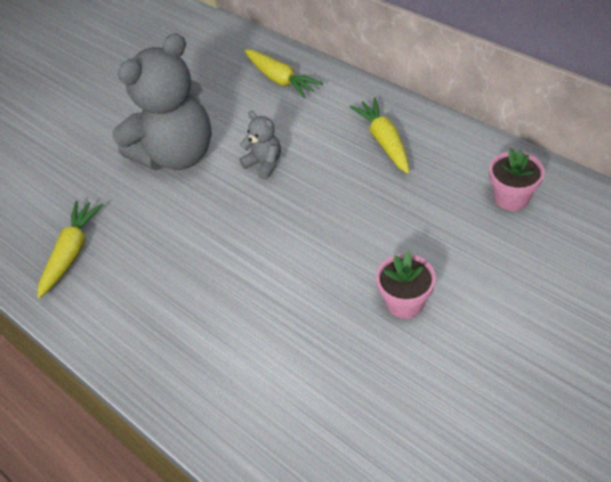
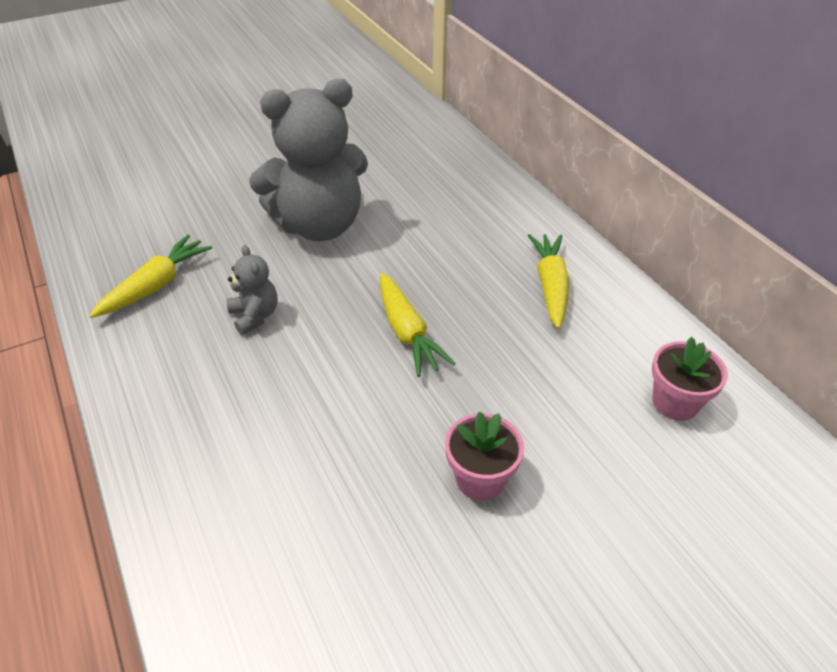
camera: 15 degrees right, 5 degrees down
grey teddy bear [239,111,281,180] -> grey teddy bear moved to [226,245,278,335]
yellow carrot [244,50,323,99] -> yellow carrot moved to [380,273,456,377]

